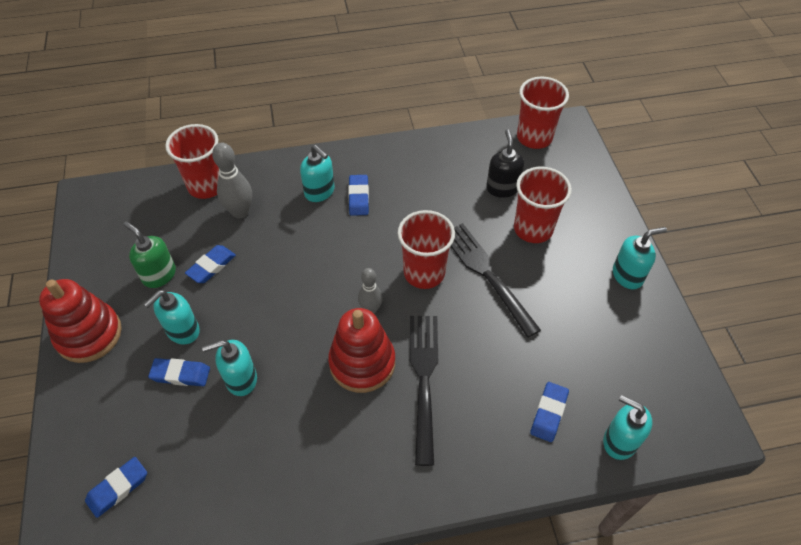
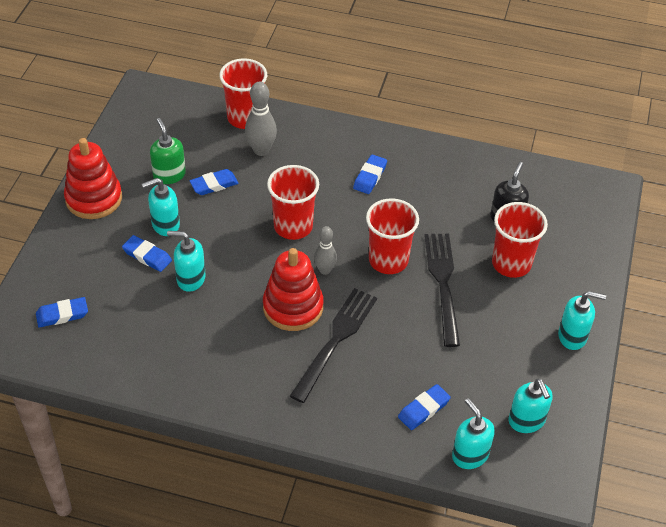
camera: 25 degrees right, 5 degrees down
turquoise soap dispenser [300,145,335,202] -> turquoise soap dispenser moved to [508,379,553,433]
red cup [517,77,569,149] -> red cup moved to [267,165,319,240]

